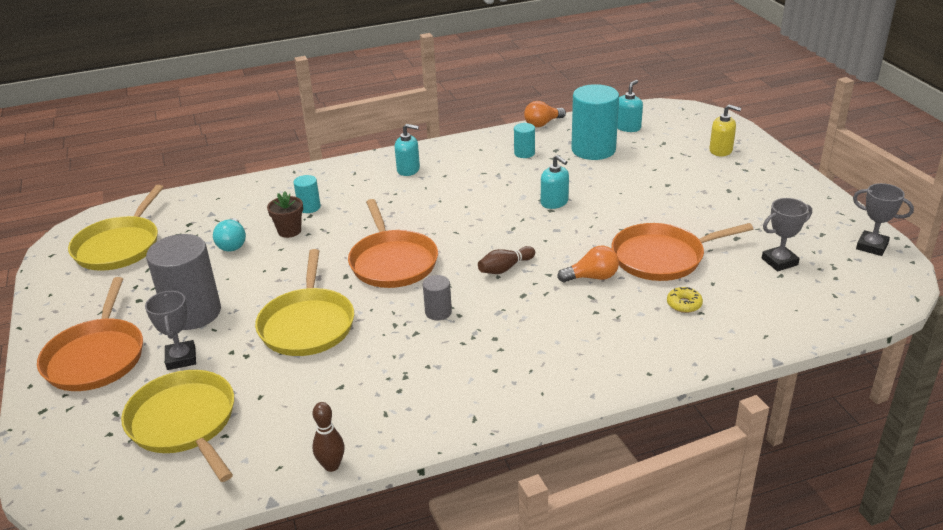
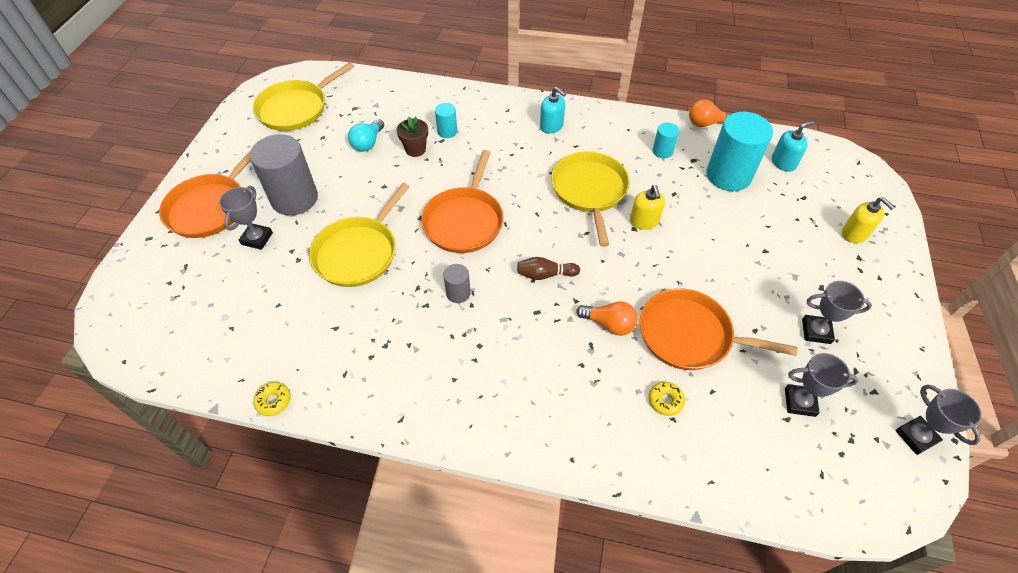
camera: 30 degrees right, 20 degrees up
yellow pan [121,370,234,482] -> yellow pan moved to [551,151,630,247]
brown bowling pin [312,402,345,472] -> yellow donut [253,382,291,416]
turquoise soap dispenser [541,155,569,209] -> yellow soap dispenser [630,185,665,230]
none -> grey trophy [802,281,872,344]

